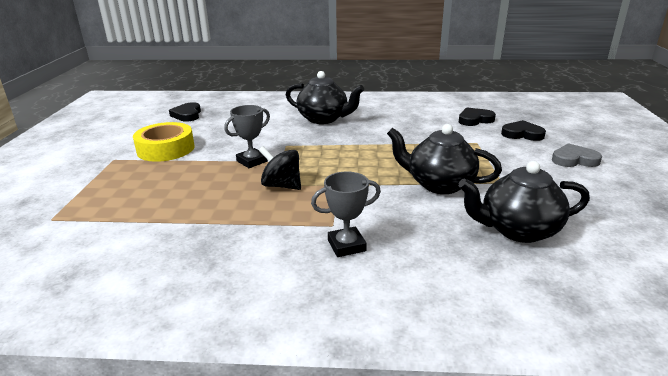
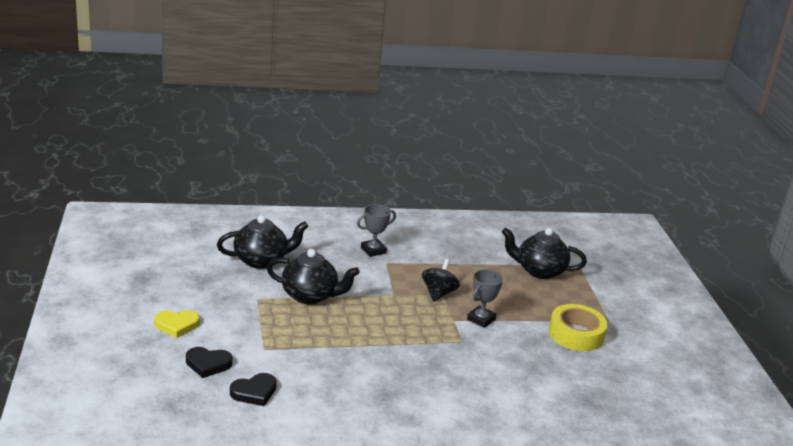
camera: 165 degrees right, 0 degrees up
black heart [169,102,201,122] -> none
black spinning top [259,146,301,190] -> black spinning top turned 90 degrees counterclockwise [422,259,460,302]
black teapot [286,71,364,124] -> black teapot moved to [502,228,587,279]
grey heart [552,143,602,167] -> yellow heart [154,310,200,338]

